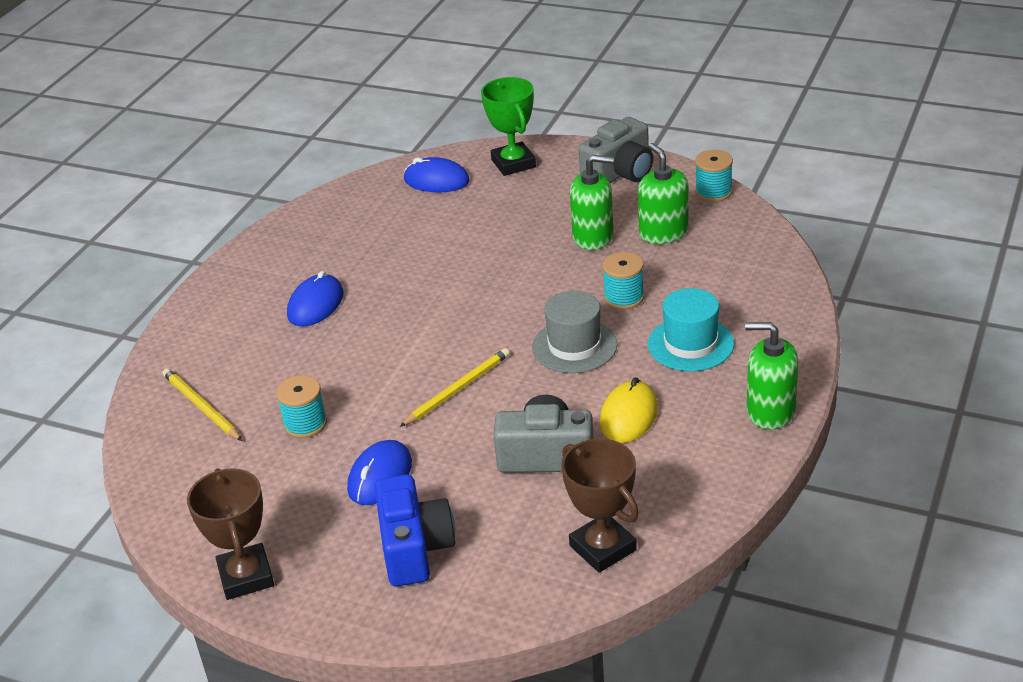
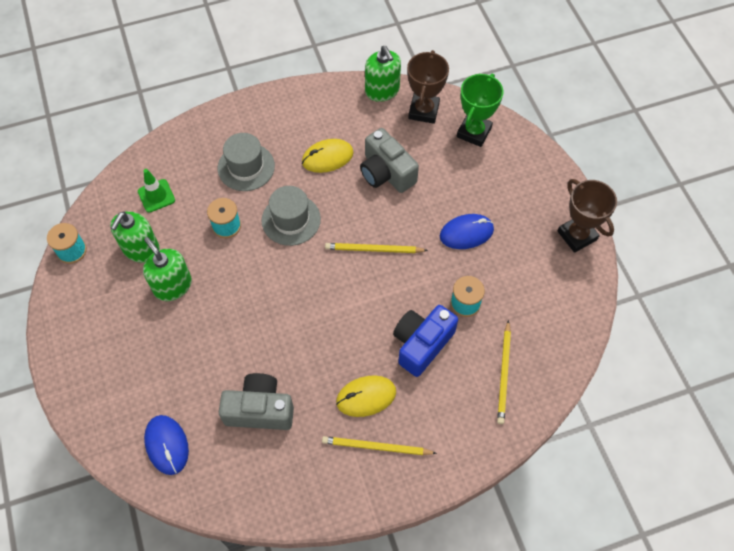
camera: 135 degrees left, 25 degrees up
brown trophy [187,468,274,600] -> brown trophy turned 60 degrees counterclockwise [557,179,617,253]
blue mouse [287,271,344,327] -> yellow mouse [336,375,396,417]
blue camera [375,474,455,587] -> blue camera moved to [393,305,458,377]
green trophy [481,77,536,176] -> green trophy moved to [457,74,504,147]
grey camera [579,117,653,183] -> grey camera moved to [219,373,294,430]
turquoise hat [648,288,734,371] -> grey hat [218,133,275,191]
green soap dispenser [745,322,799,430] -> green soap dispenser moved to [365,46,401,102]
none -> green traffic cone [138,169,175,213]
none -> yellow pencil [322,436,437,455]

